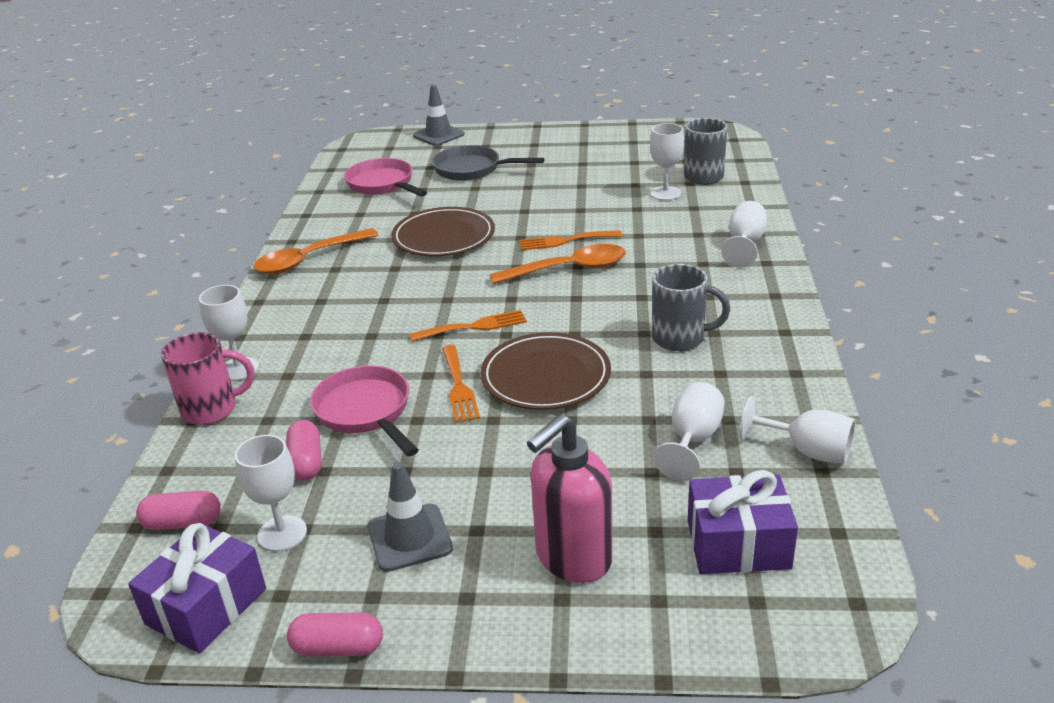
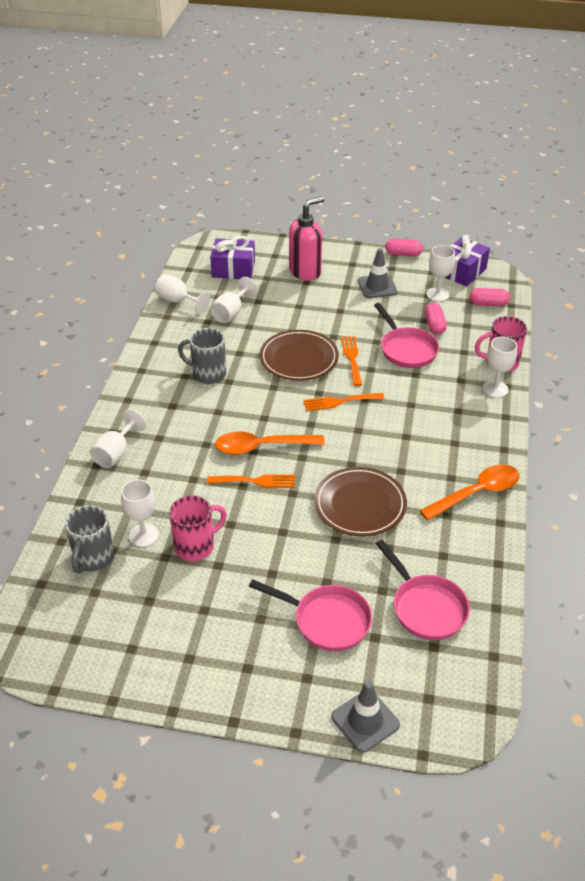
camera: 175 degrees left, 10 degrees up
grey pan [432,145,545,181] -> pink pan [249,579,372,651]
none -> pink mug [169,496,227,561]

